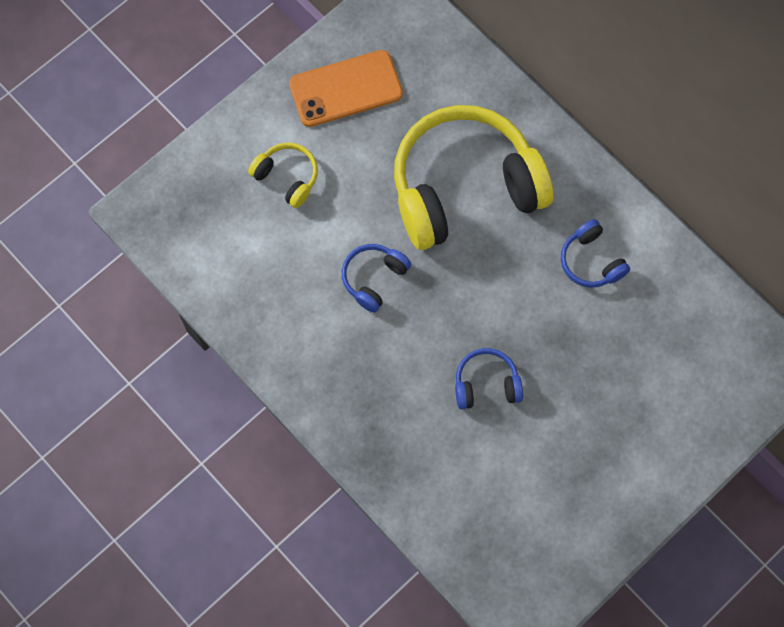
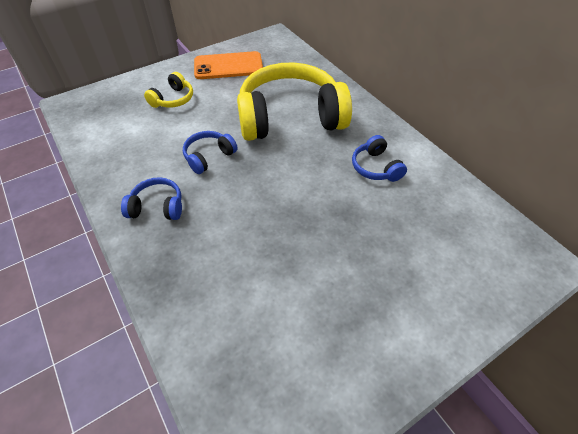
camera: 10 degrees right, 20 degrees down
yellow headphones [248,143,318,208] -> yellow headphones turned 75 degrees clockwise [144,72,193,108]
blue headphones [455,348,523,410] -> blue headphones moved to [121,177,182,220]

